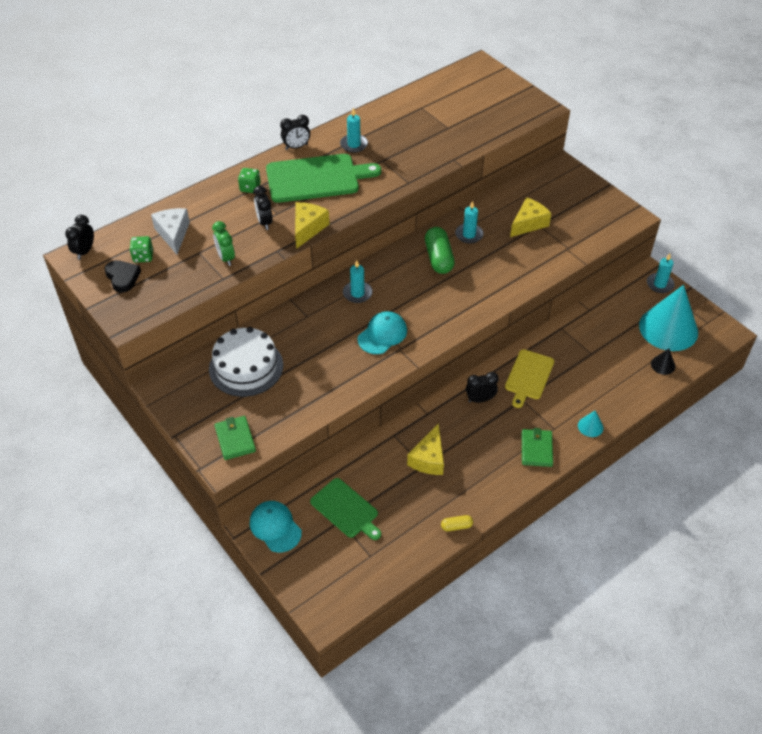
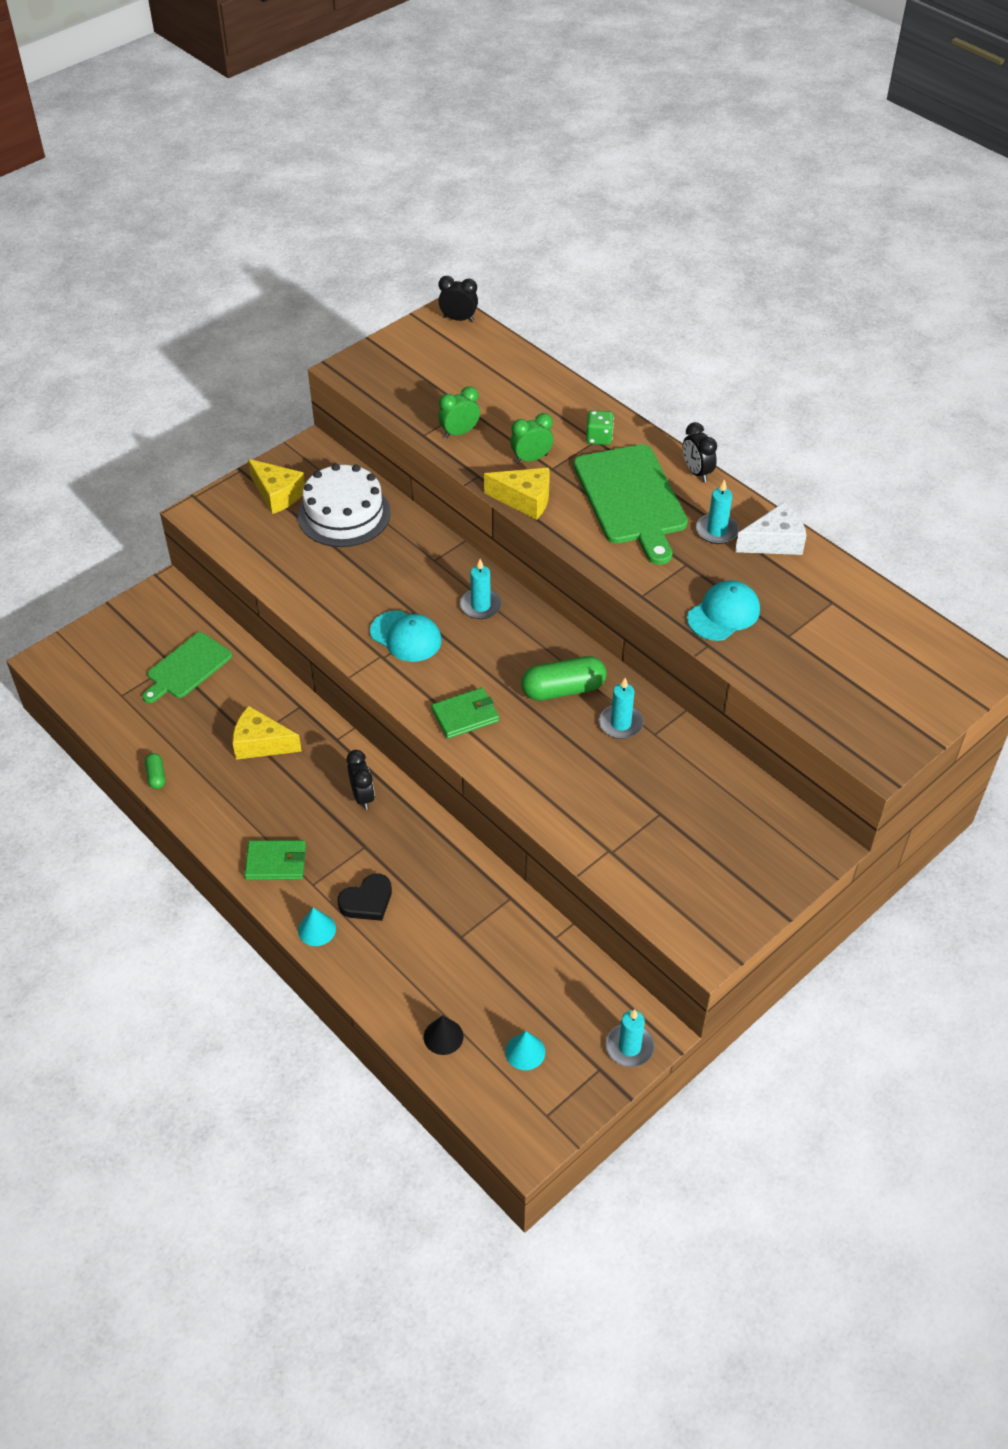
camera: 85 degrees right, 0 degrees up
black heart [104,260,141,292] -> black heart moved to [338,874,392,921]
green dice [130,236,153,263] -> none
white cheese [151,208,190,255] -> white cheese moved to [735,502,807,555]
green wallet [214,416,256,460] -> green wallet moved to [431,688,499,739]
turquoise cap [250,501,302,552] -> turquoise cap moved to [687,580,760,641]
black clock [253,186,273,230] -> green clock [510,413,553,463]
yellow capsule [441,515,473,531] -> green capsule [145,753,165,789]
yellow cutting board [505,349,554,408] -> none
yellow cheese [510,197,551,237] -> yellow cheese moved to [248,459,305,514]
turquoise cone [639,285,698,351] -> turquoise cone [505,1031,545,1070], size x0.40

